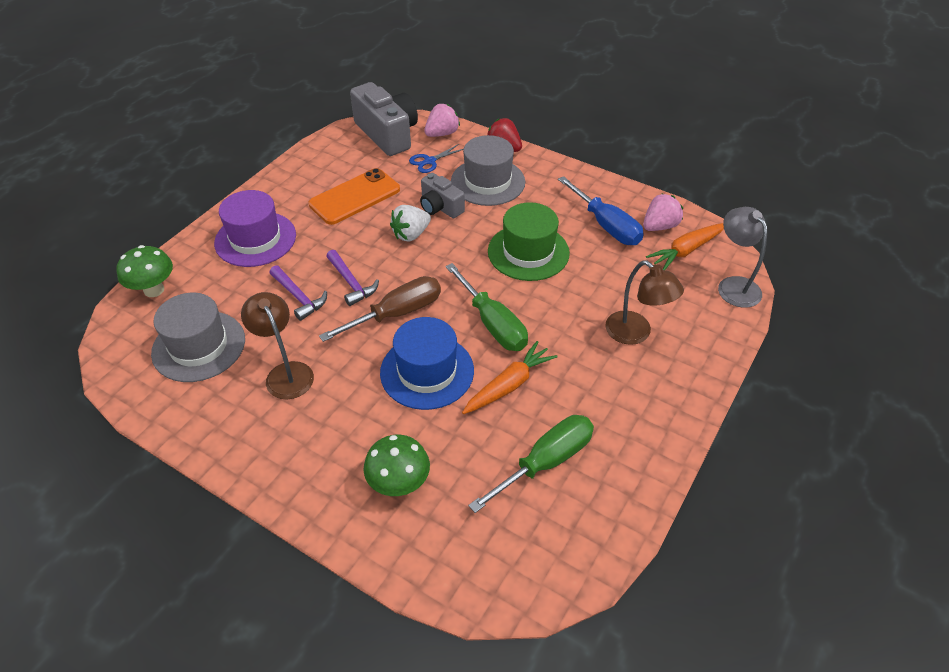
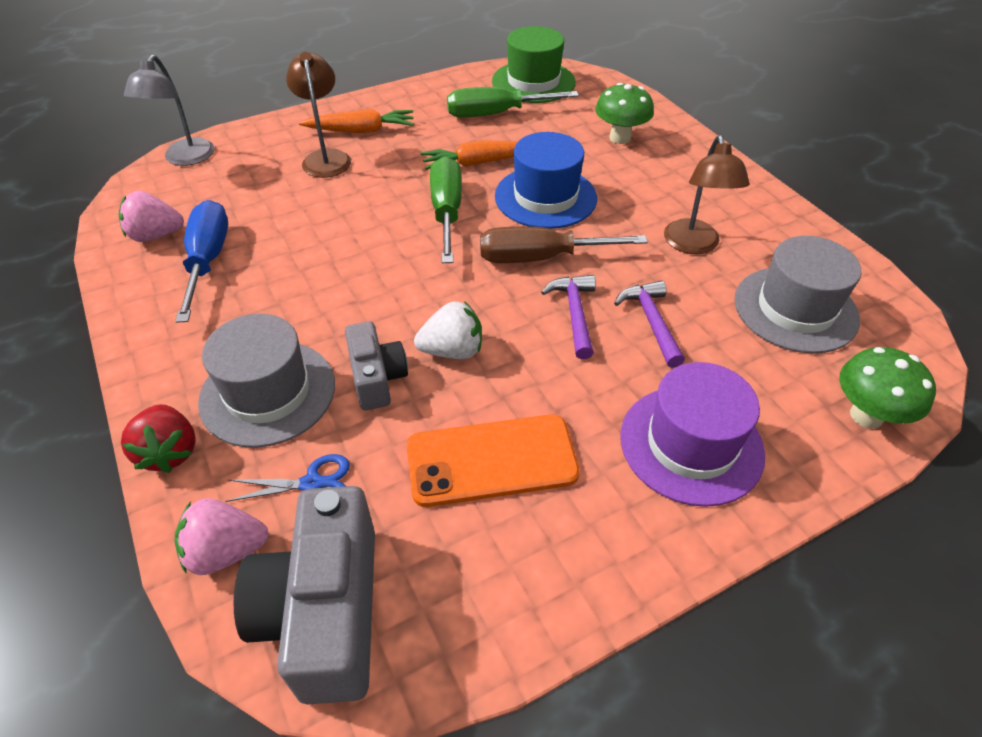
camera: 150 degrees left, 0 degrees up
green hat [488,202,570,281] -> green hat moved to [492,26,576,103]
orange carrot [646,223,724,270] -> orange carrot moved to [299,109,414,133]

